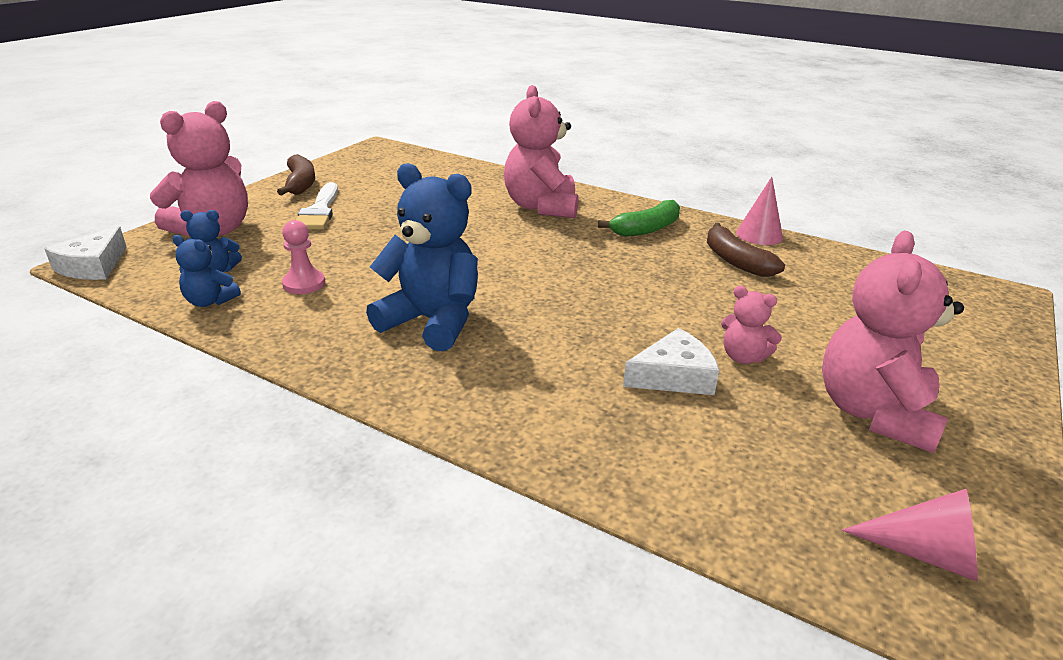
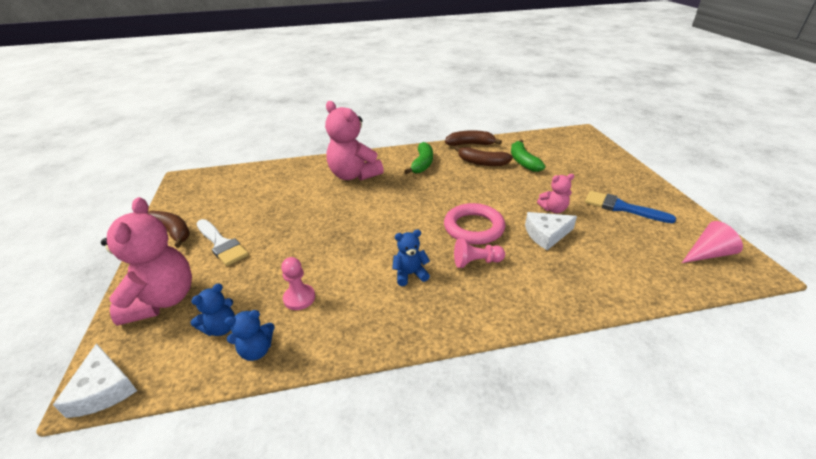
camera: 40 degrees left, 5 degrees up
blue teddy bear [366,163,478,351] -> blue teddy bear [392,230,430,286], size x0.49
white cheese [623,328,719,395] -> white cheese turned 135 degrees counterclockwise [525,212,577,250]
pink cone [736,177,783,245] -> brown banana [445,130,502,146]
pink teddy bear [822,231,964,453] -> blue brush [585,191,676,223]
none -> pink ring [444,203,505,245]
none -> pink pawn [454,238,505,268]
none -> green banana [511,139,545,172]

